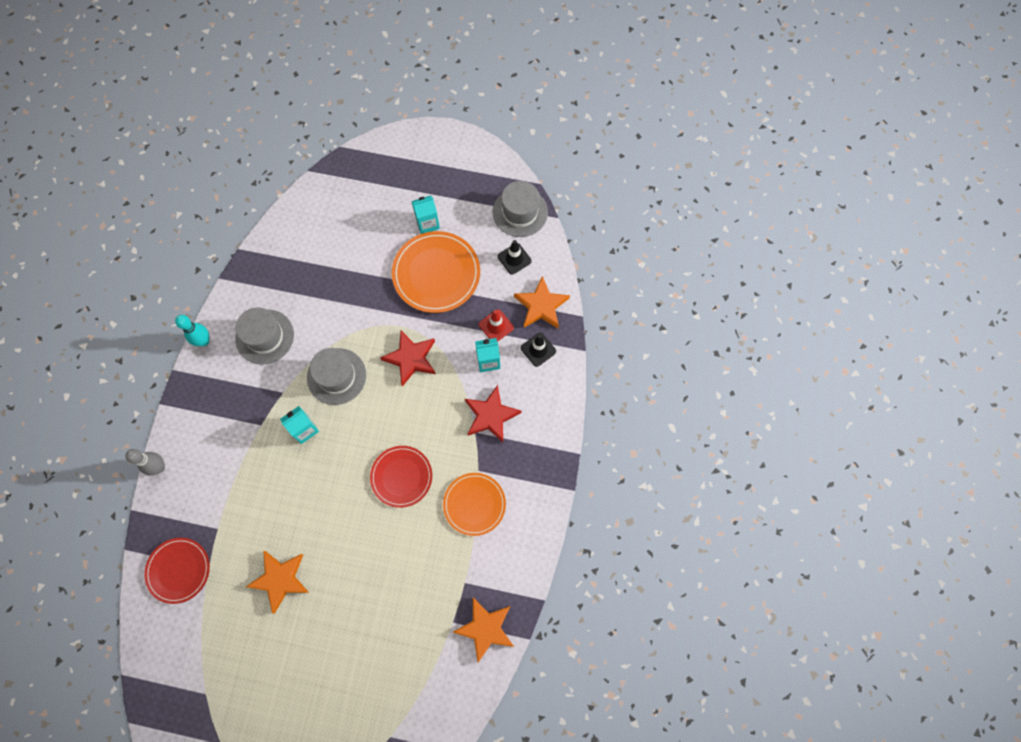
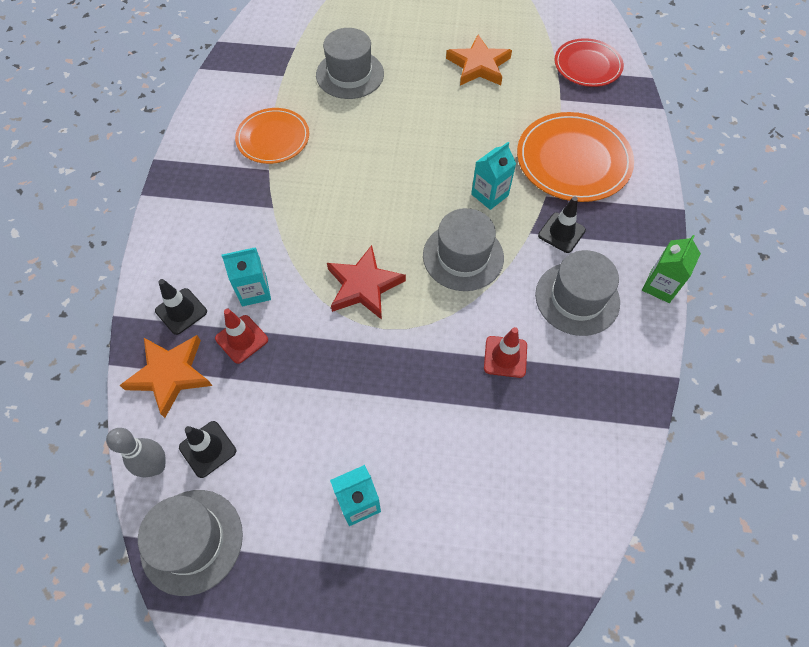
camera: 175 degrees right, 10 degrees down
grey bowling pin [125,449,165,475] -> grey bowling pin moved to [106,428,166,477]
turquoise bowling pin [175,315,210,346] -> green carton [642,235,701,303]
red plate [370,446,432,508] -> none
orange plate [392,231,480,313] -> orange plate moved to [517,112,634,202]
orange star [453,598,514,662] -> none
red star [465,385,522,443] -> none
none -> grey hat [316,28,384,99]
none -> red traffic cone [484,327,527,378]
none -> black traffic cone [538,197,586,253]

